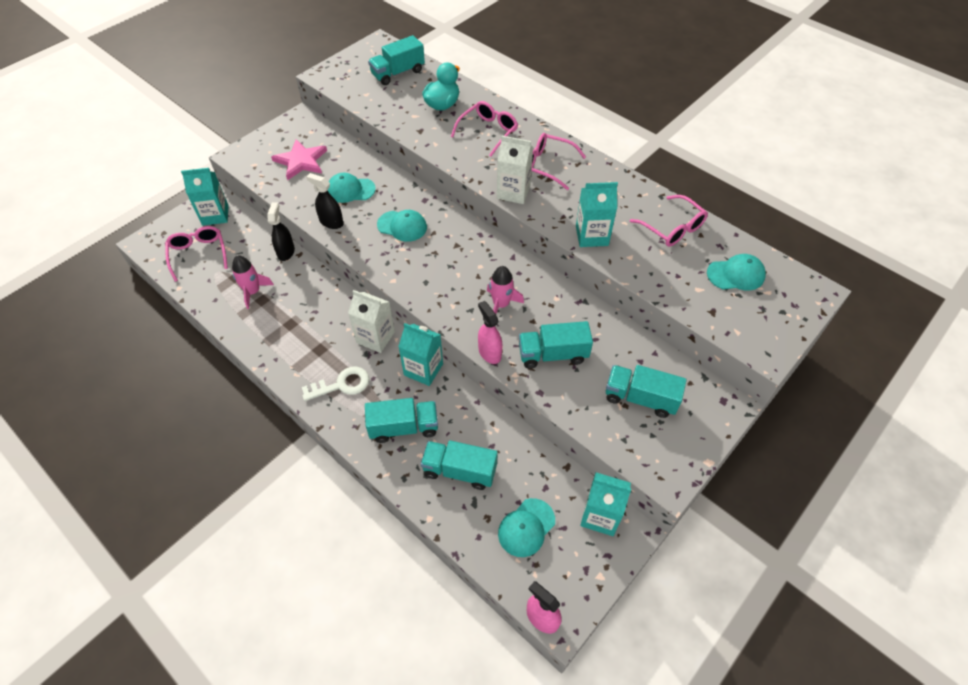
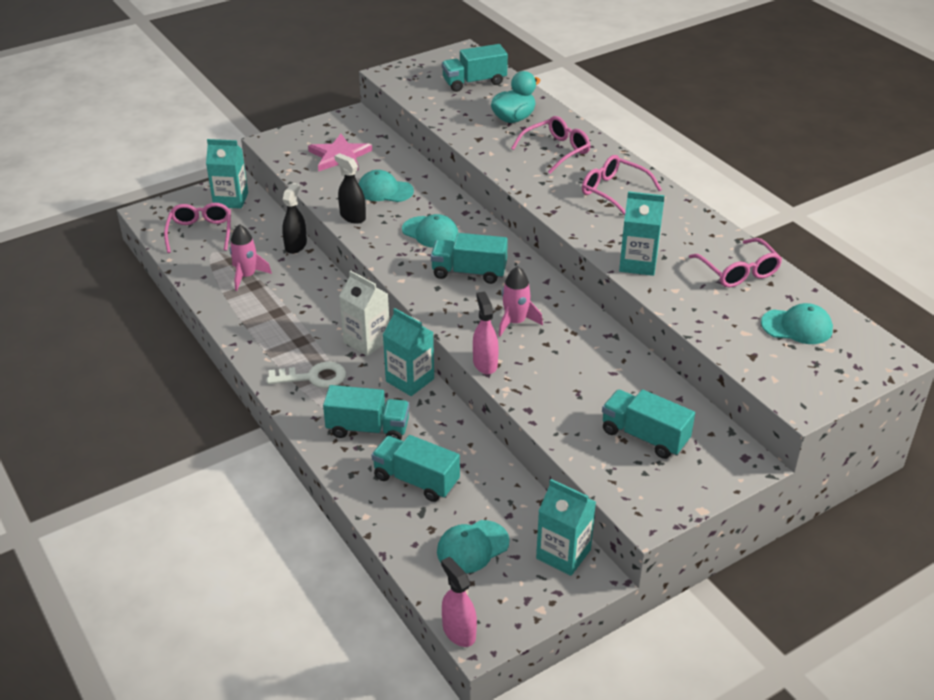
camera: 15 degrees right, 15 degrees down
white carton [497,136,533,204] -> none
turquoise truck [519,321,593,369] -> turquoise truck moved to [431,233,508,284]

